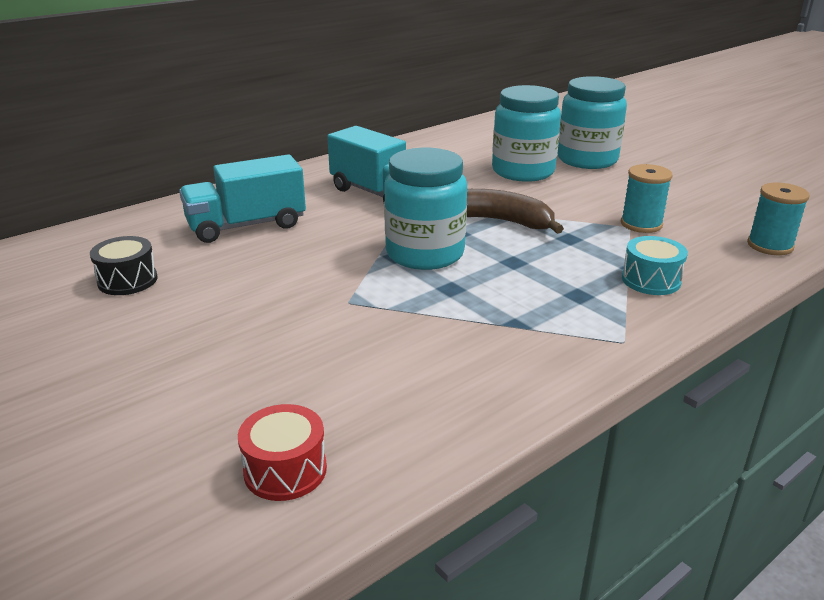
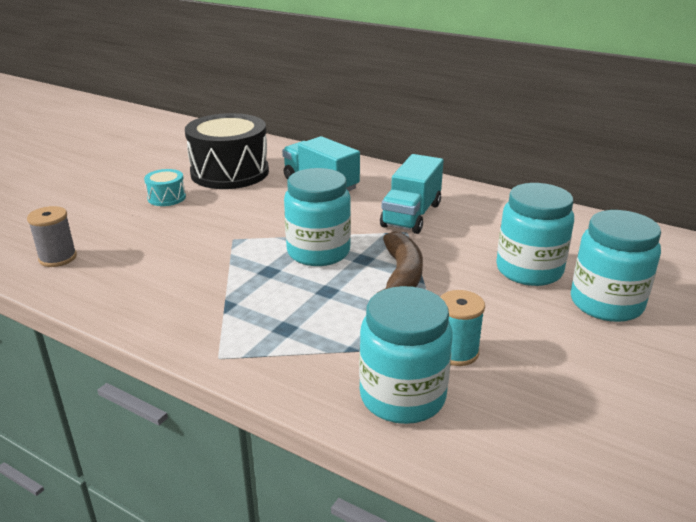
camera: 70 degrees right, 0 degrees up
black drum [90,236,158,295] -> black drum [185,113,269,189], size x2.24
red drum [238,404,327,501] -> grey spool [27,206,77,267]
turquoise drum [622,236,688,295] -> turquoise drum moved to [144,169,186,206]
turquoise spool [747,183,810,255] -> none
none -> turquoise jar [359,286,452,424]

